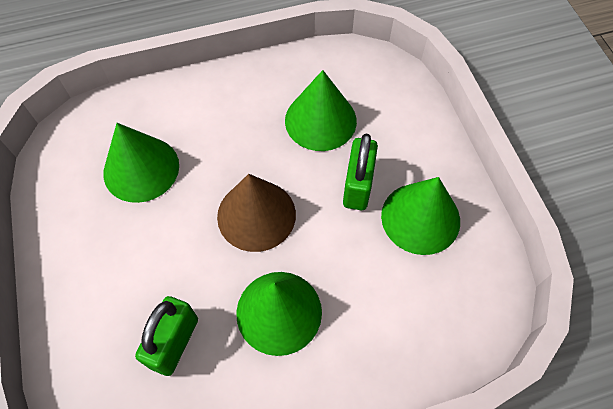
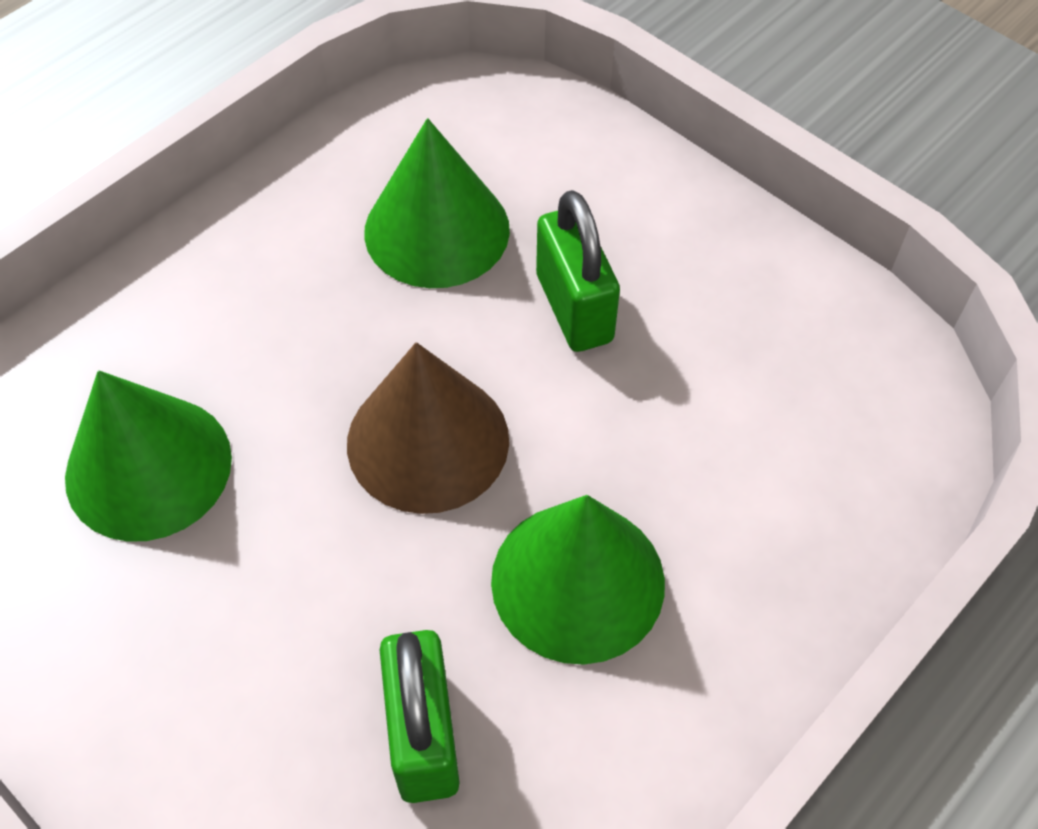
camera: 30 degrees left, 5 degrees down
green cone [381,177,460,255] -> none

